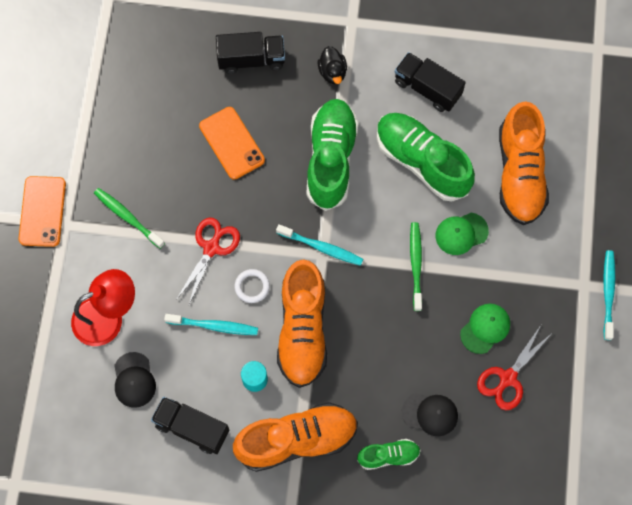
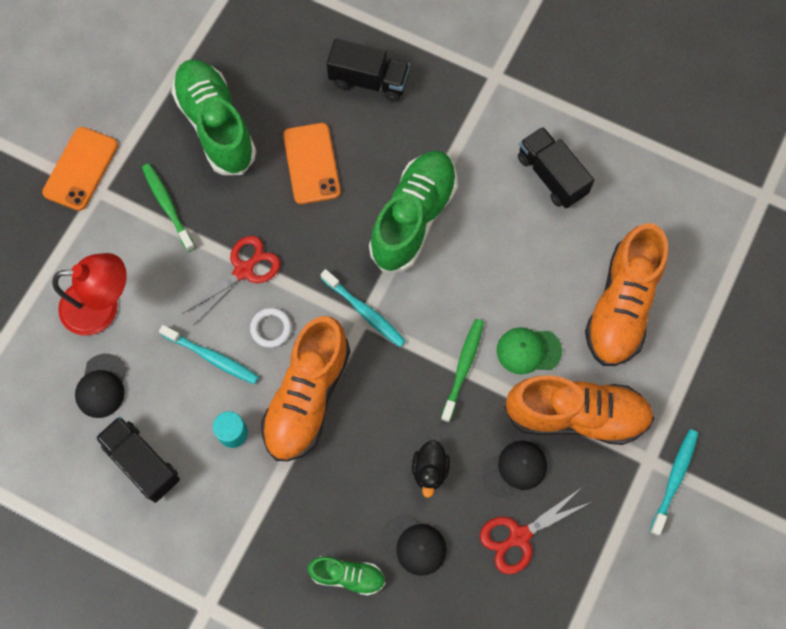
camera: 20 degrees right, 0 degrees up
orange shoe [233,402,358,472] -> orange shoe moved to [504,375,654,445]
black duck [318,46,347,84] -> black duck moved to [412,440,450,498]
green shoe [377,113,475,201] -> green shoe moved to [171,59,256,175]
green cap [460,304,510,354] -> black cap [482,441,547,498]

